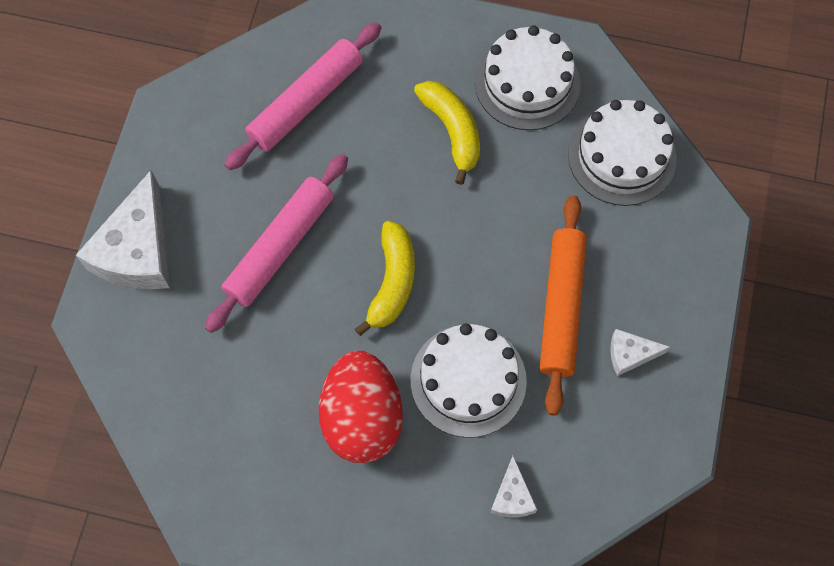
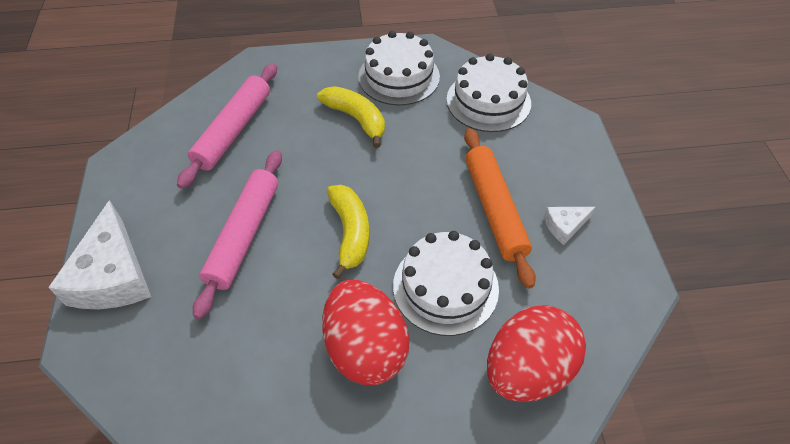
camera: 20 degrees left, 15 degrees down
white cheese [490,456,537,517] -> red egg [487,305,586,402]

